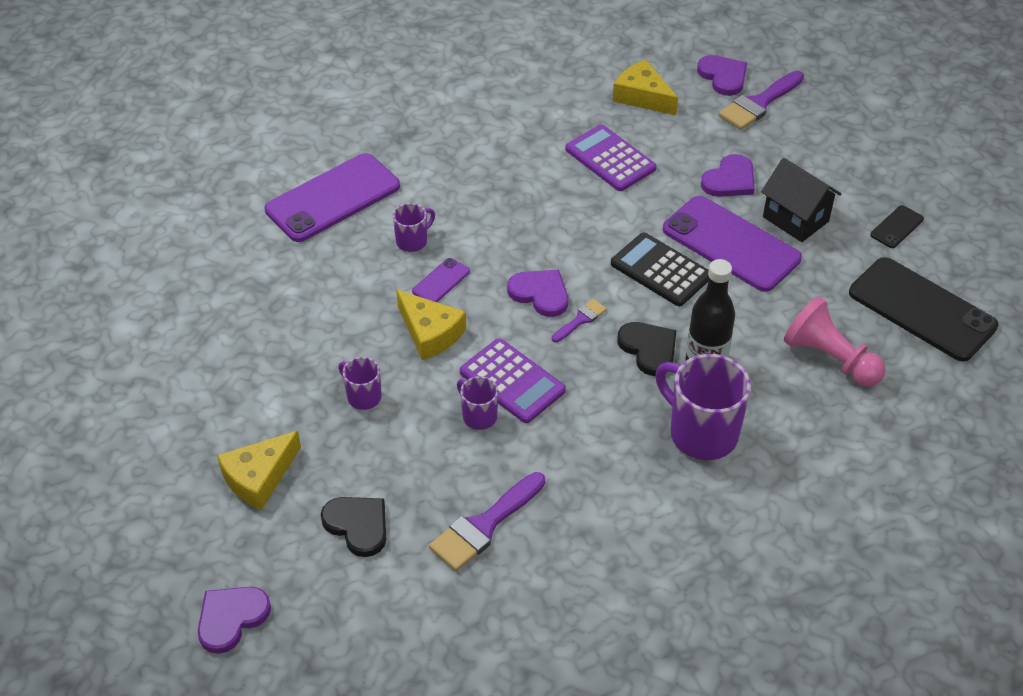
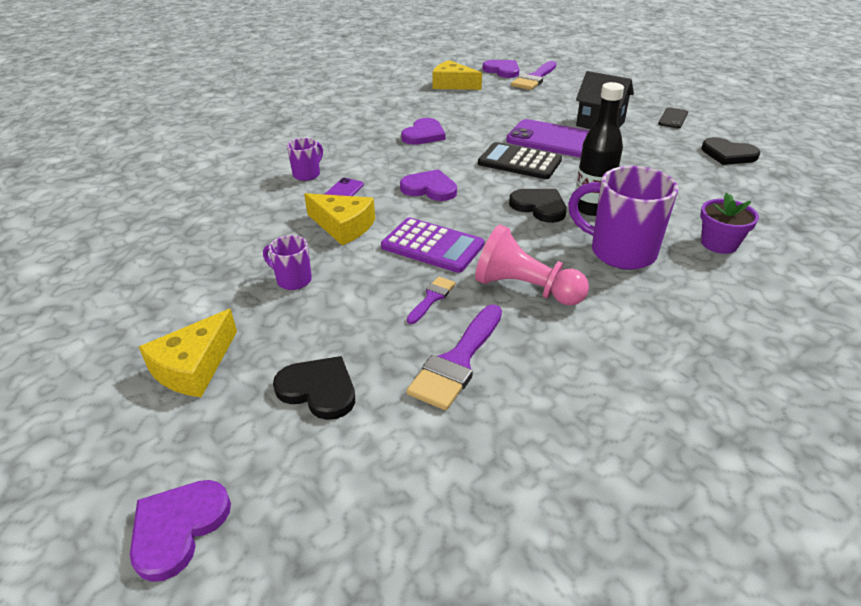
camera: 15 degrees left, 10 degrees down
purple phone [264,153,400,242] -> none
purple mug [457,376,498,430] -> none
purple brush [552,299,607,342] -> purple brush moved to [407,276,456,324]
purple calculator [565,125,657,191] -> none
purple heart [701,154,755,197] -> purple heart moved to [401,118,446,145]
pink pawn [784,296,886,387] -> pink pawn moved to [475,225,589,306]
black phone [849,257,998,361] -> black heart [702,137,760,165]
none -> purple flower pot [700,192,759,254]

